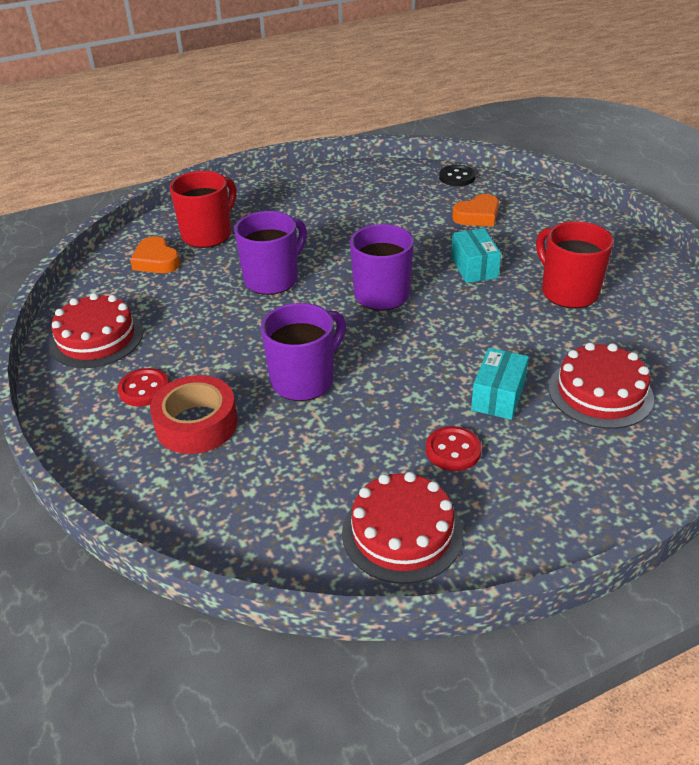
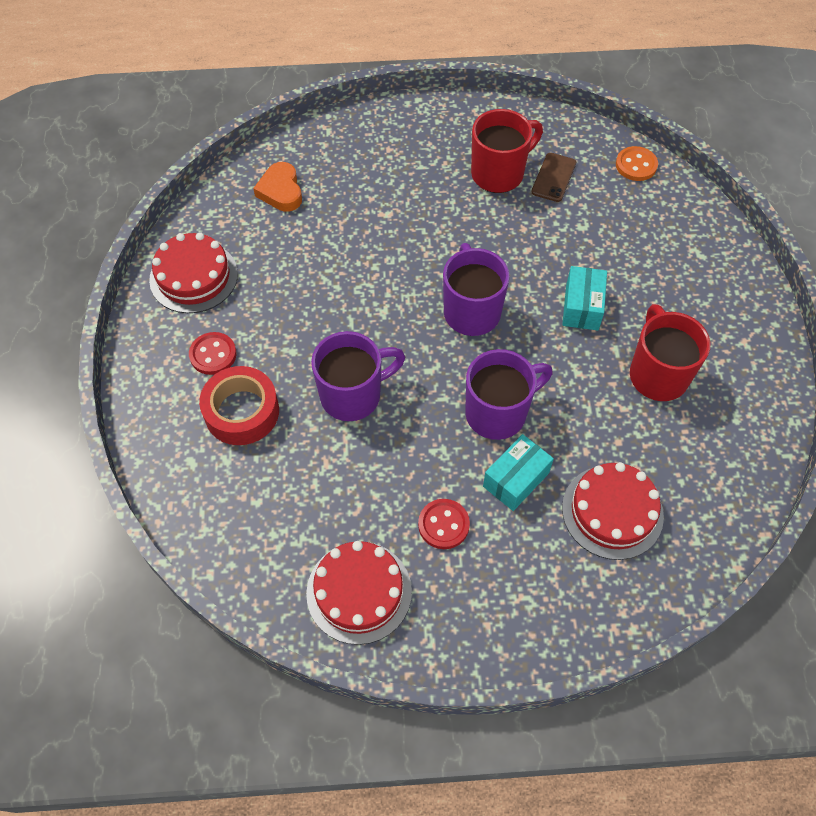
camera: 20 degrees right, 20 degrees up
red mug [170,171,237,248] -> red mug moved to [471,109,543,193]
purple mug [234,211,307,295] -> purple mug moved to [465,349,553,440]
black button [439,165,476,186] -> orange button [616,146,658,181]
orange heart [452,194,499,226] -> none
none -> brown phone [532,153,576,202]

